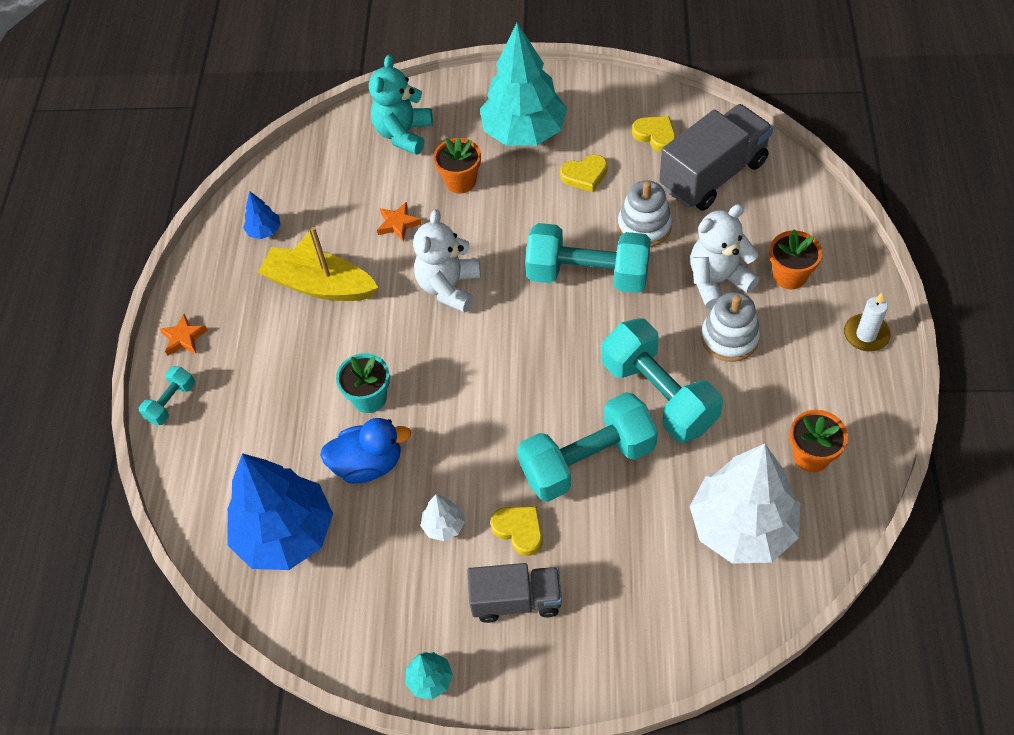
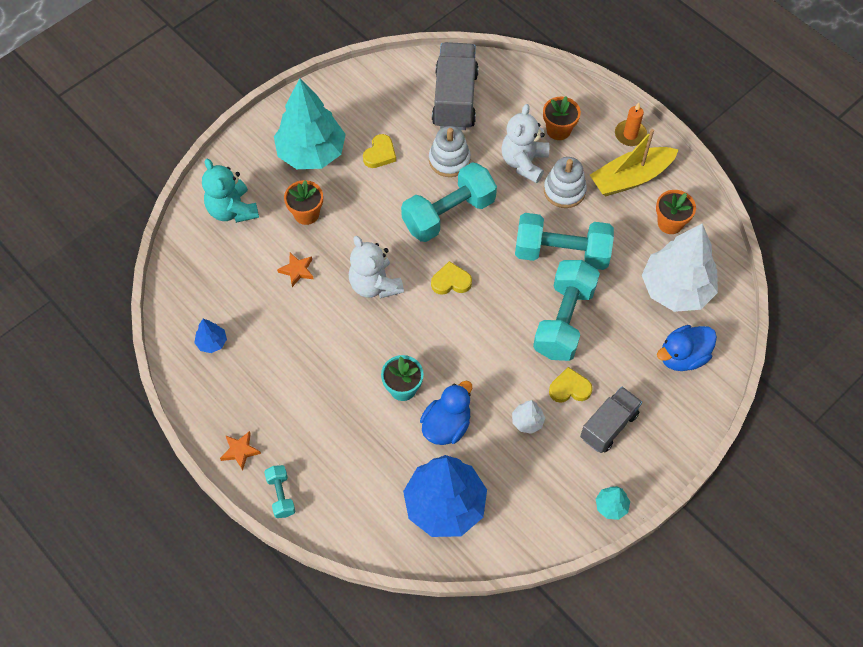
camera: 50 degrees left, 5 degrees up
yellow boat [258,227,379,301] -> yellow boat moved to [590,129,679,196]
yellow heart [632,116,676,152] -> yellow heart moved to [431,261,472,295]
white candle [844,293,891,352] -> orange candle [615,103,647,146]
none -> blue duck [657,325,717,371]

